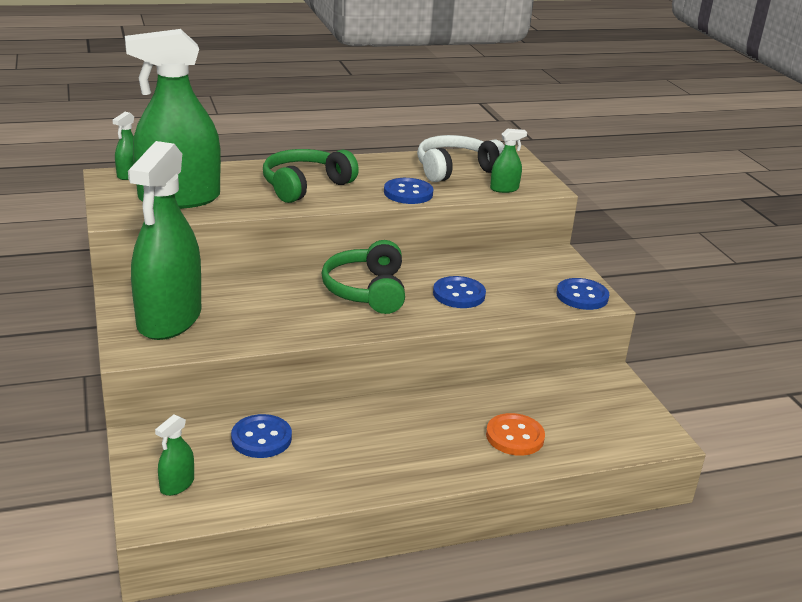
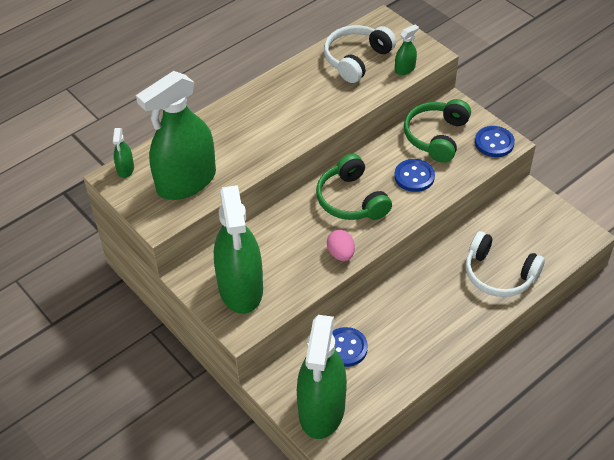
camera: 20 degrees left, 20 degrees up
green spray bottle [155,414,194,496] -> green spray bottle [297,315,347,439], size x2.49
green headphones [263,149,359,203] -> green headphones moved to [404,99,471,163]
blue button [384,178,433,204] -> none
orange button [486,413,545,456] -> white headphones [465,231,545,297]
none -> pink egg [327,230,355,261]

